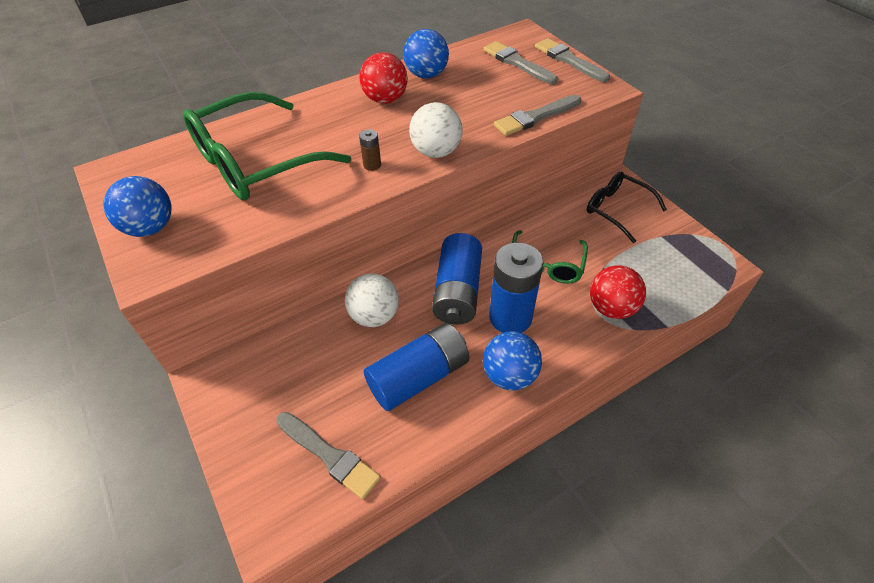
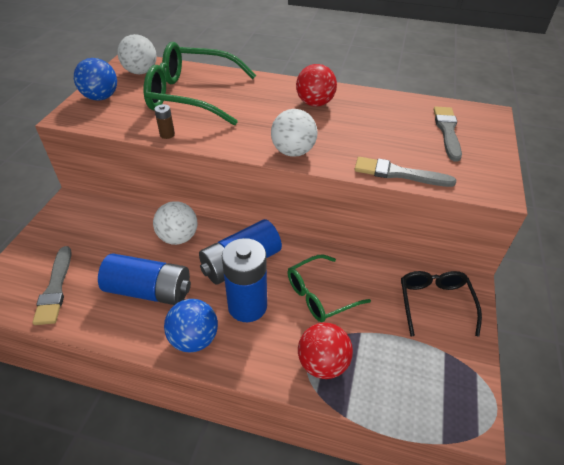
camera: 45 degrees right, 5 degrees down
brown battery [359,129,381,171] -> brown battery moved to [154,104,175,139]
blue ball [403,29,449,78] -> none
grey brush [535,38,610,82] -> none
none -> white ball [117,34,157,74]

